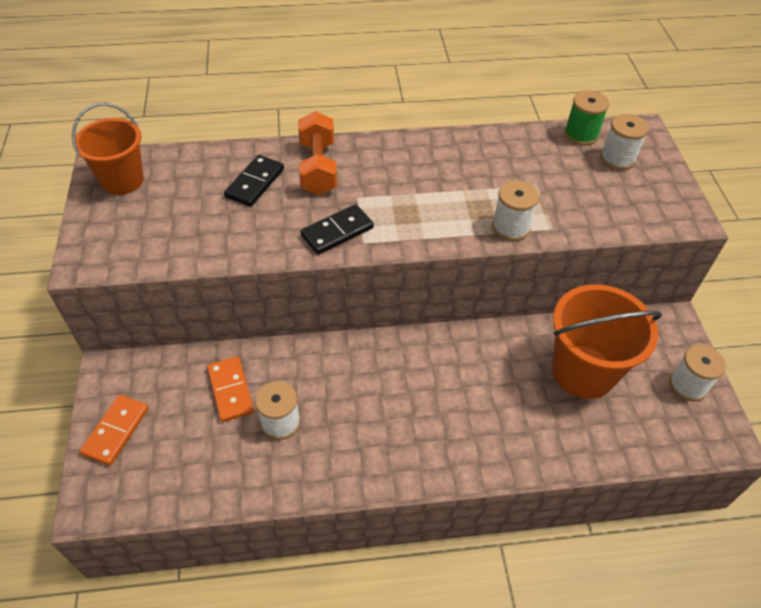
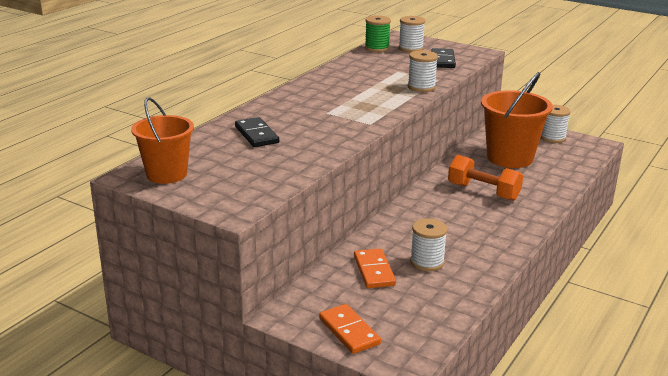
camera: 50 degrees left, 25 degrees down
orange domino [207,357,254,422] -> orange domino turned 60 degrees clockwise [354,249,396,288]
orange dumbbell [298,111,337,195] -> orange dumbbell moved to [448,155,523,201]
black domino [300,204,374,255] -> black domino moved to [431,48,456,68]

